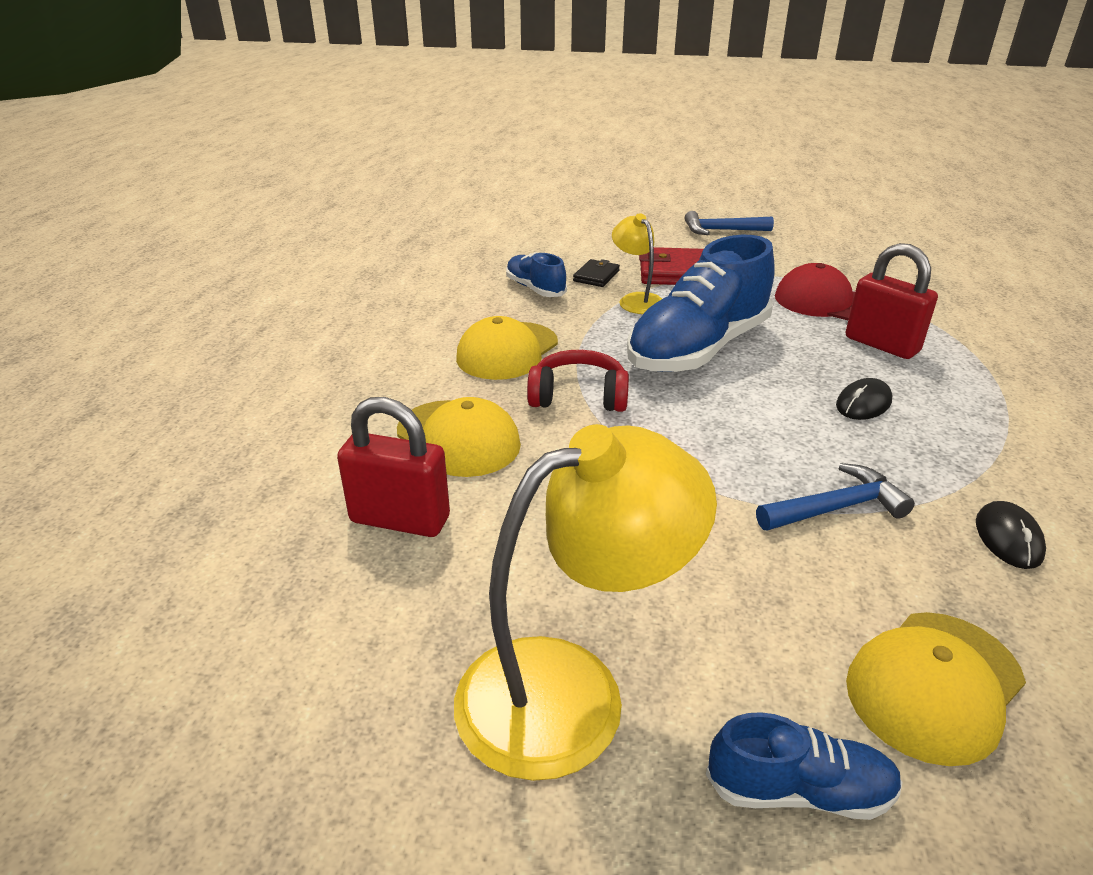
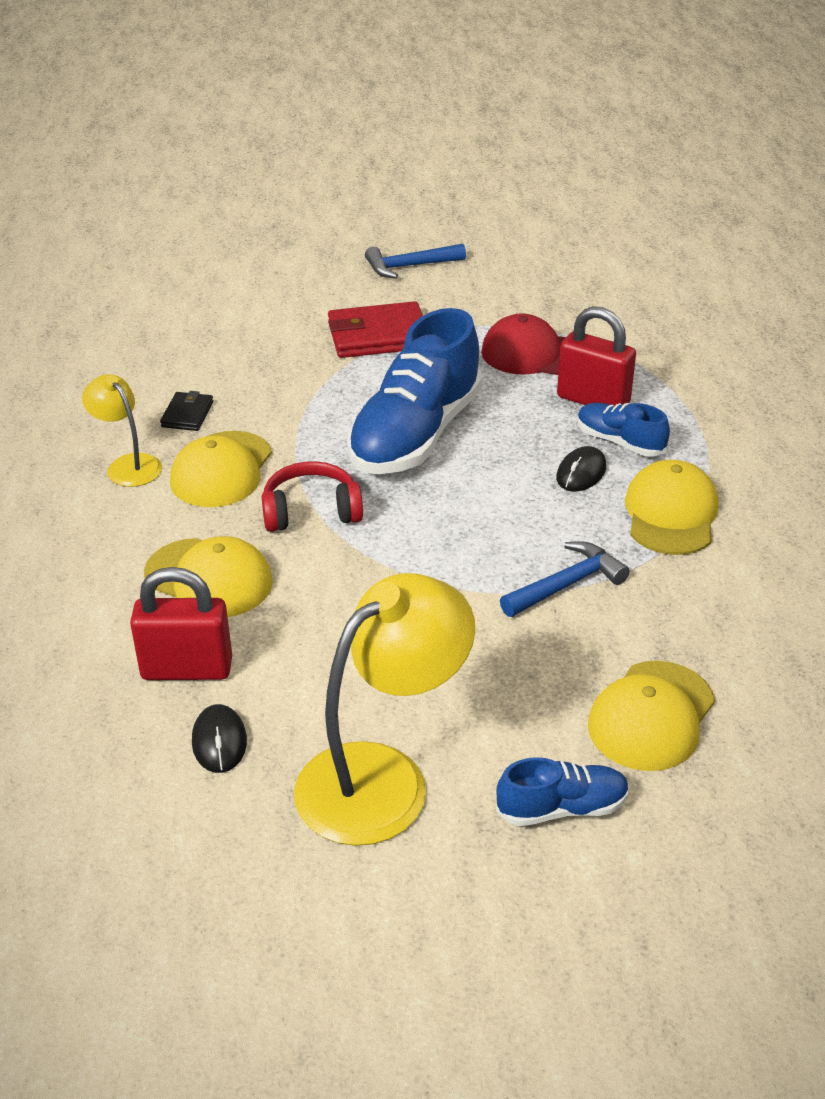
camera: 15 degrees left, 5 degrees up
blue shoe [506,252,567,297] -> blue shoe moved to [577,403,670,457]
black wallet [573,259,620,287] -> black wallet moved to [160,391,213,431]
yellow lamp [612,213,662,314] -> yellow lamp moved to [82,374,162,487]
black mouse [976,501,1046,569] -> black mouse moved to [192,704,247,773]
none -> yellow cap [625,460,718,555]

